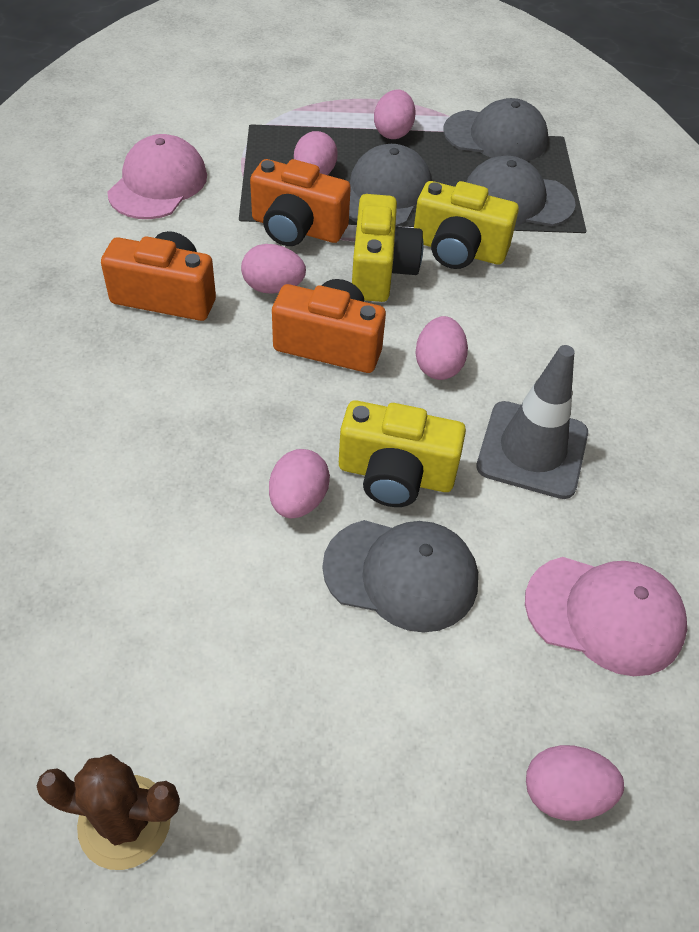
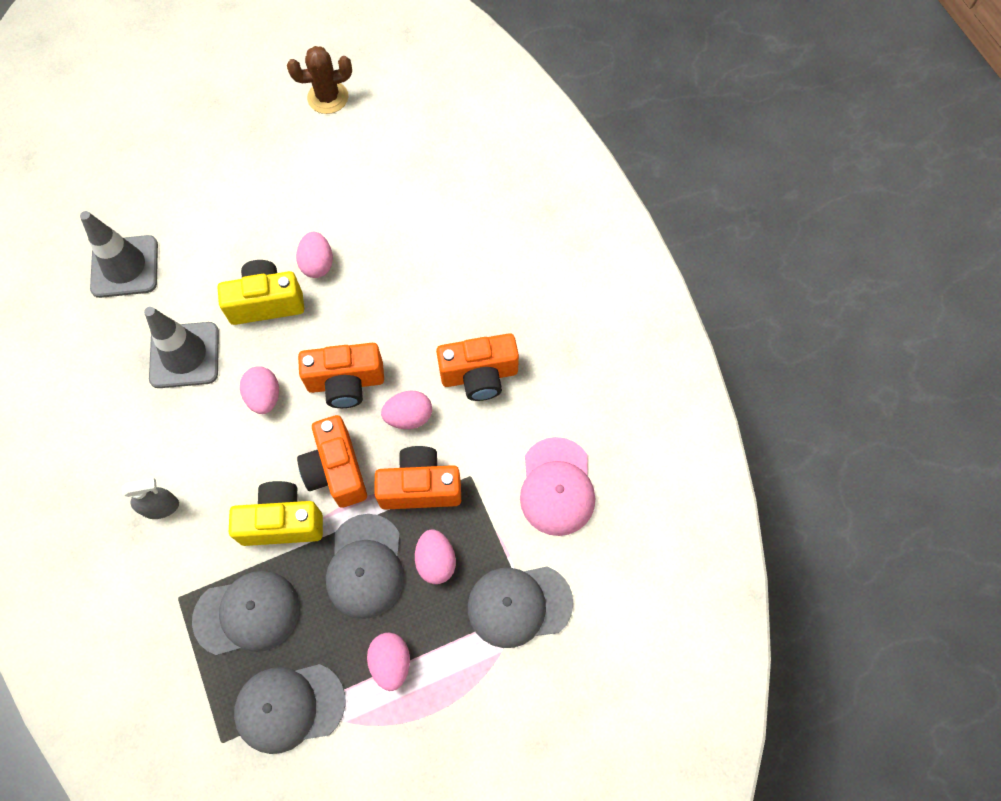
camera: 160 degrees right, 15 degrees up
grey cap [322,520,478,633] -> grey cap moved to [468,566,573,648]
yellow camera [352,194,424,302] -> orange camera [297,415,367,508]
pink cap [525,557,687,676] -> grey traffic cone [80,211,158,298]
pink egg [526,745,624,821] -> none
none -> grey spray bottle [122,478,179,519]

